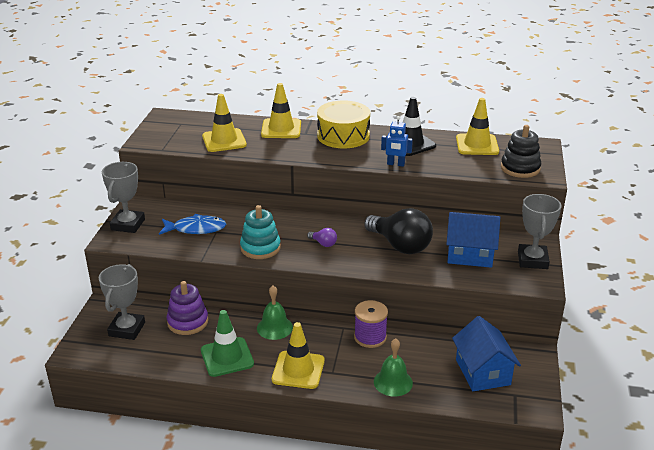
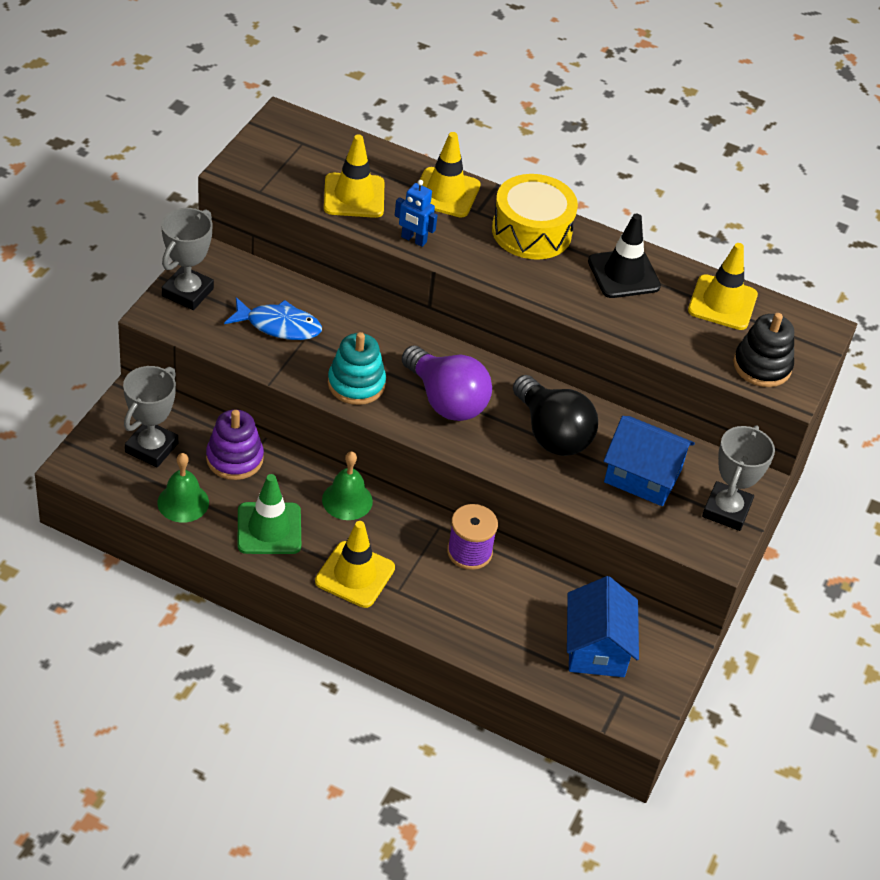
camera: 10 degrees right, 15 degrees up
purple light bulb [307,228,337,247] -> purple light bulb [402,345,492,421], size x2.34
green bell [374,339,413,397] -> green bell moved to [157,453,209,523]
blue robot [381,116,413,167] -> blue robot moved to [395,180,438,247]

